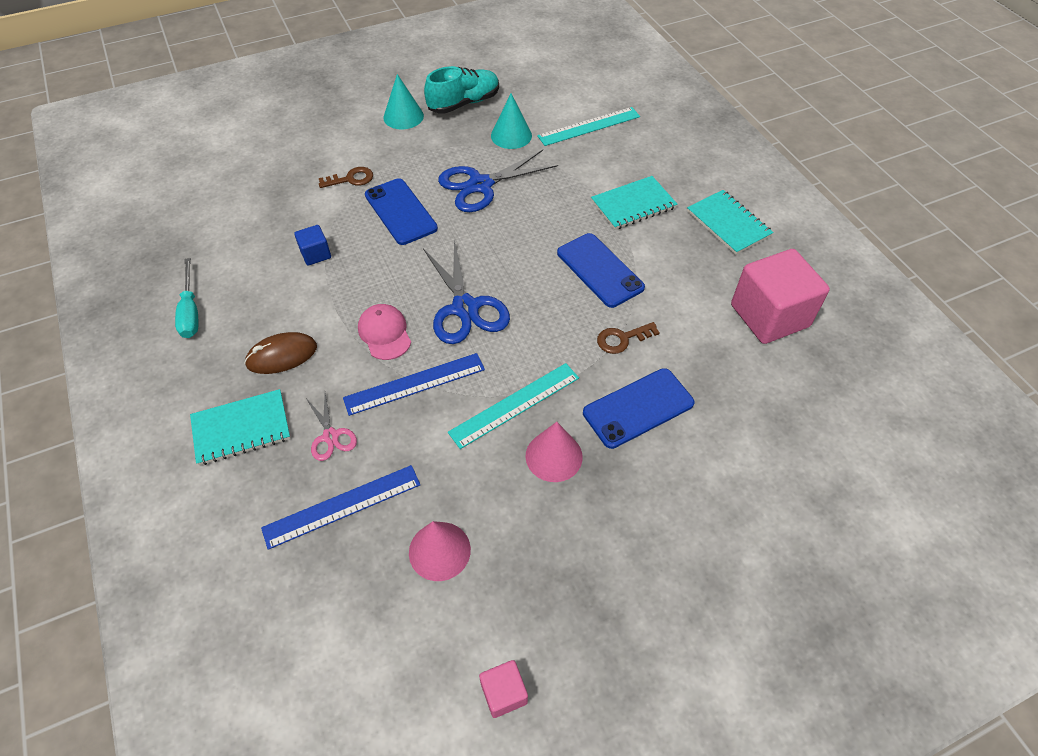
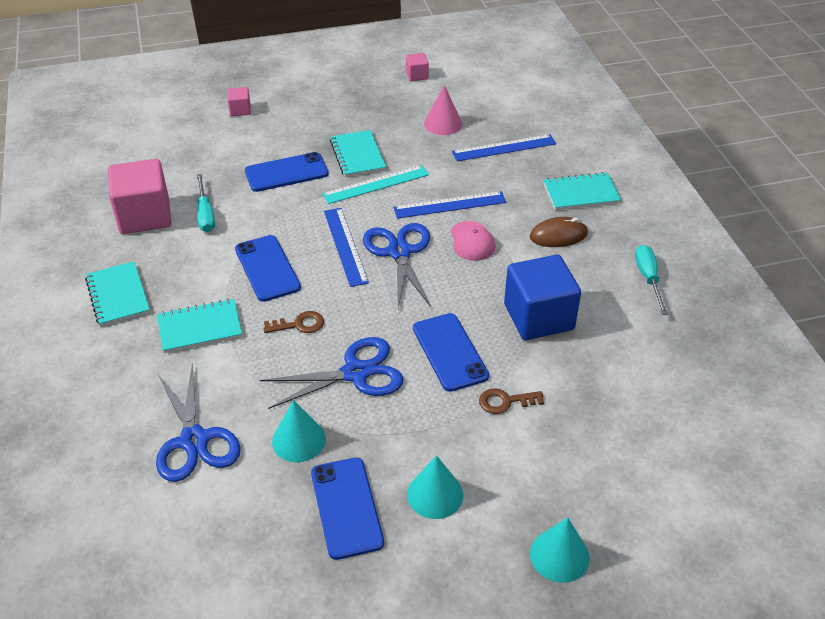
camera: 170 degrees left, 10 degrees down
blue cube [294,225,331,266] -> blue cube [504,255,581,340], size x2.17
pink scissors [307,393,357,461] -> none
turquoise shoe [424,66,499,114] -> blue phone [311,457,384,560]
pink cone [525,422,583,482] -> turquoise notebook [330,130,386,177]
turquoise ruler [537,107,640,146] -> blue scissors [156,364,241,482]
brown key [597,322,660,354] -> brown key moved to [264,311,324,333]
none -> turquoise screwdriver [197,174,215,232]
none -> pink cube [227,87,251,116]
none -> blue ruler [324,208,369,287]
none -> turquoise cone [530,517,590,583]

